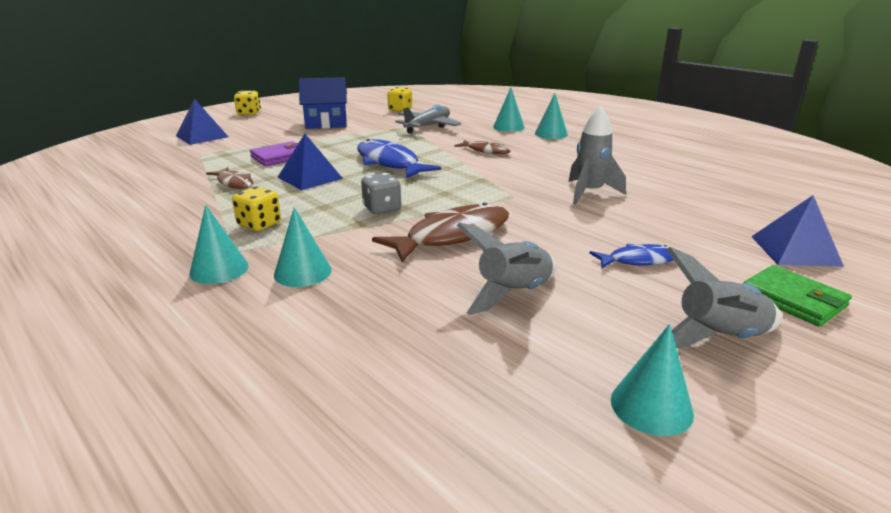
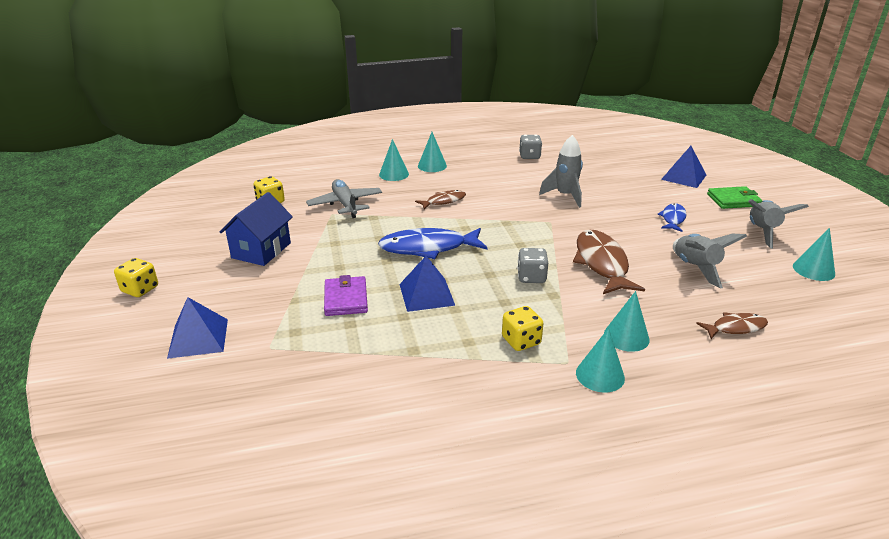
camera: 60 degrees left, 5 degrees up
brown fish [206,167,253,189] -> brown fish moved to [696,312,768,339]
none -> grey dice [519,135,542,159]

